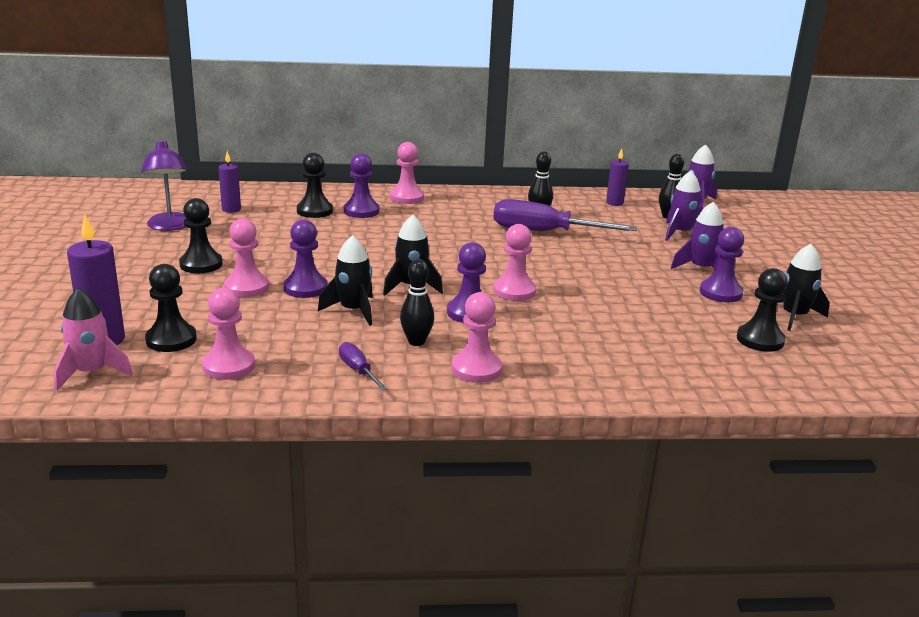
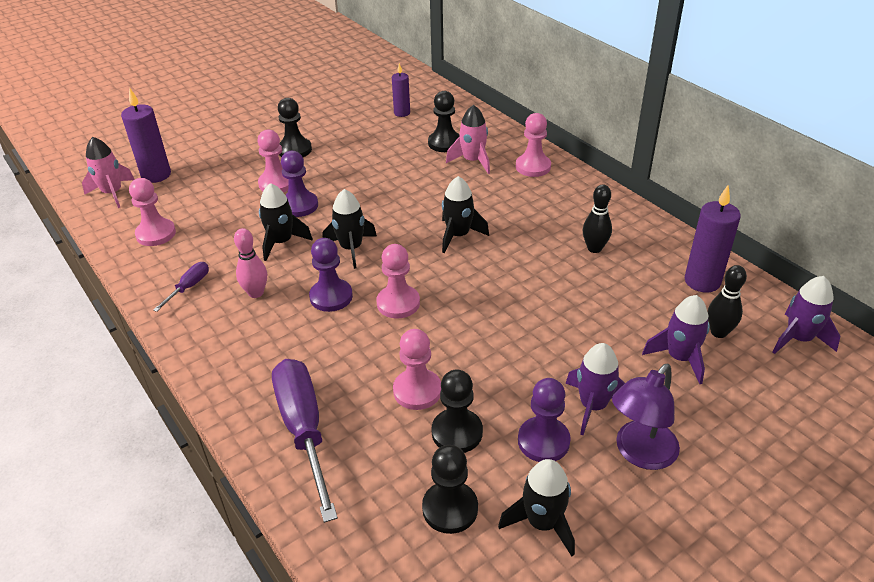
camera: 60 degrees right, 15 degrees up
purple lamp [141,139,187,231] -> purple lamp moved to [612,364,680,470]
black pawn [145,264,197,352] -> black pawn moved to [431,369,483,453]
purple pawn [344,153,379,218] -> pink rocket [446,105,490,174]
black bowling pin [400,259,434,346] -> pink bowling pin [234,228,267,298]
pink pawn [451,292,502,383] -> pink pawn moved to [393,329,441,410]
purple screwdriver [493,199,637,231] -> purple screwdriver moved to [272,359,338,523]
purple candle [606,148,629,206] -> purple candle [685,185,741,292], size x1.62
none -> black rocket [442,176,489,253]

